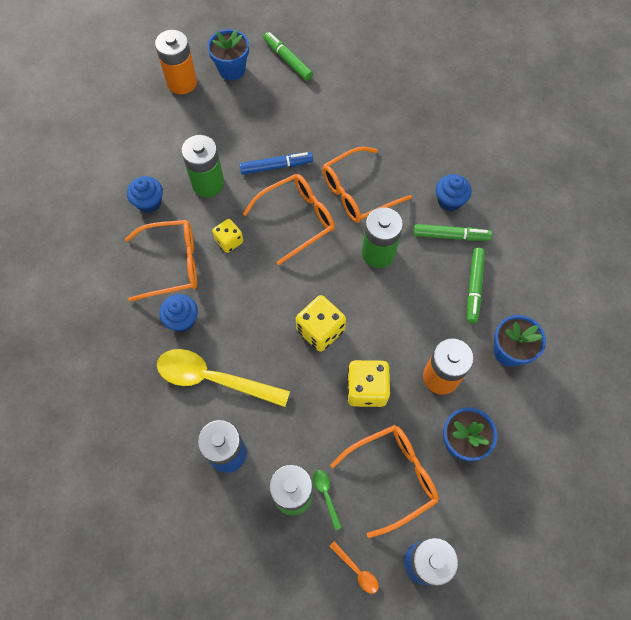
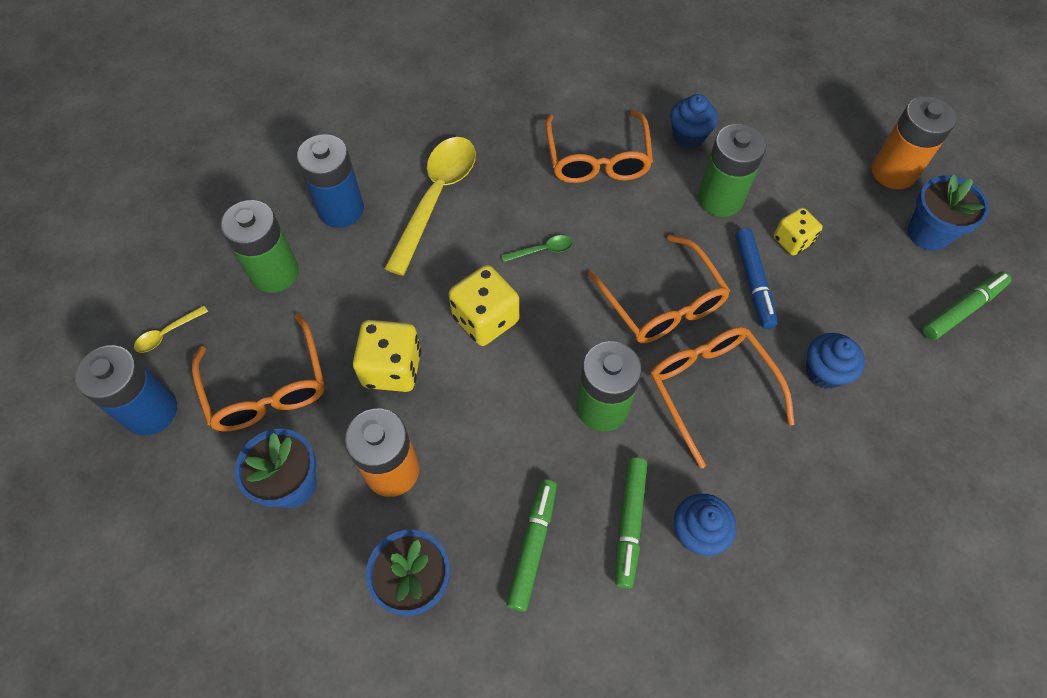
camera: 95 degrees right, 5 degrees down
blue cupcake [159,294,198,332] -> blue cupcake moved to [806,333,865,389]
yellow dice [212,219,243,253] -> yellow dice moved to [774,207,822,256]
green spoon [313,470,342,530] -> green spoon moved to [501,235,573,262]
orange spoon [329,541,379,594] -> yellow spoon [134,305,208,353]
green marker [467,248,485,323] -> green marker turned 90 degrees clockwise [506,479,557,612]

